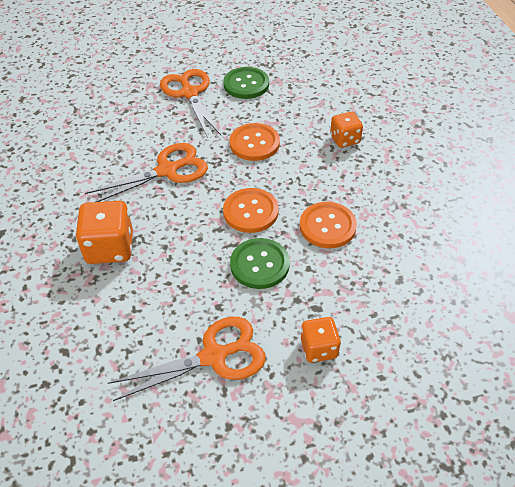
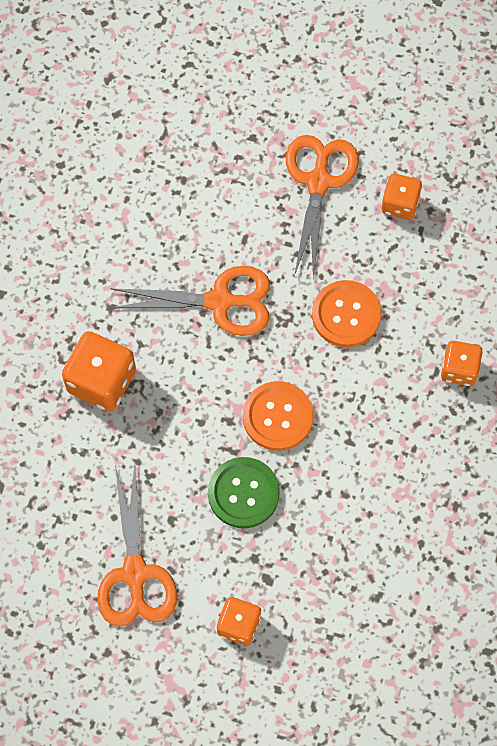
camera: 30 degrees right, 20 degrees up
orange scissors [108,317,266,401] -> orange scissors turned 75 degrees clockwise [97,464,177,627]
green button [223,67,269,99] -> orange dice [381,173,422,220]
orange button [300,202,357,248] -> none

